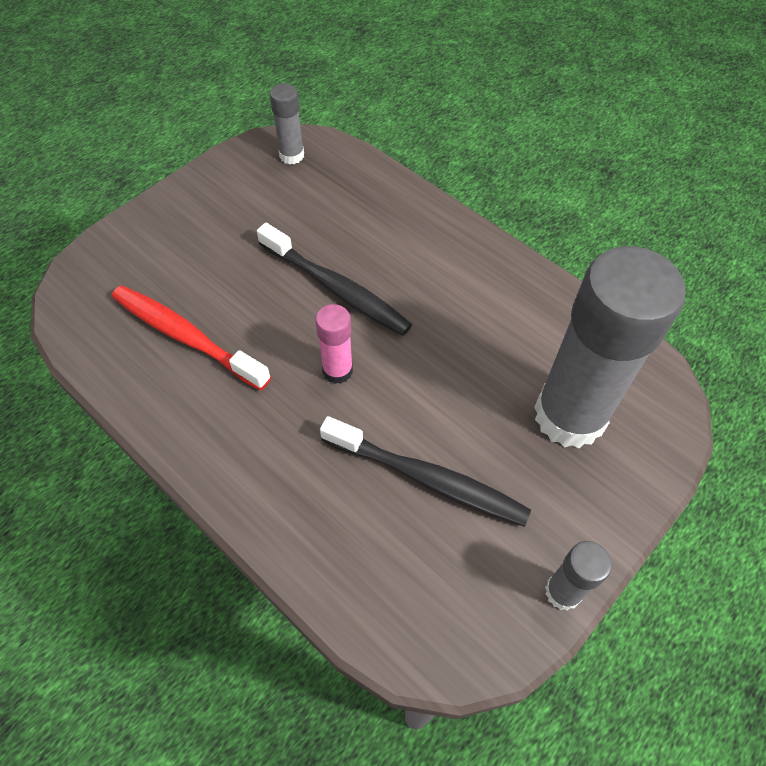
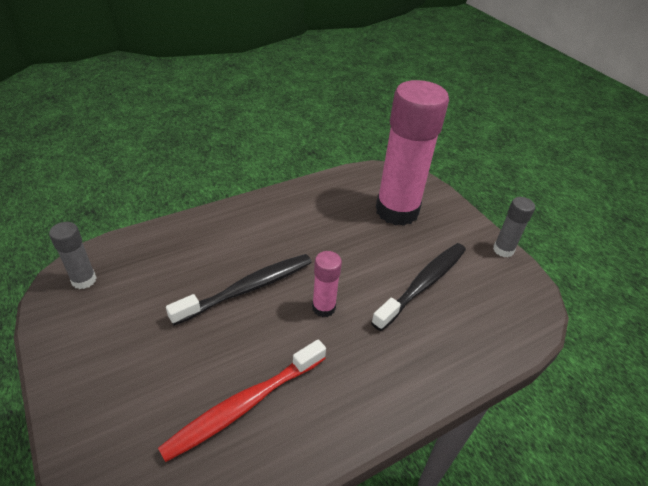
camera: 75 degrees left, 15 degrees down
grey glue stick [534,246,685,448] -> pink glue stick [376,80,449,226]

